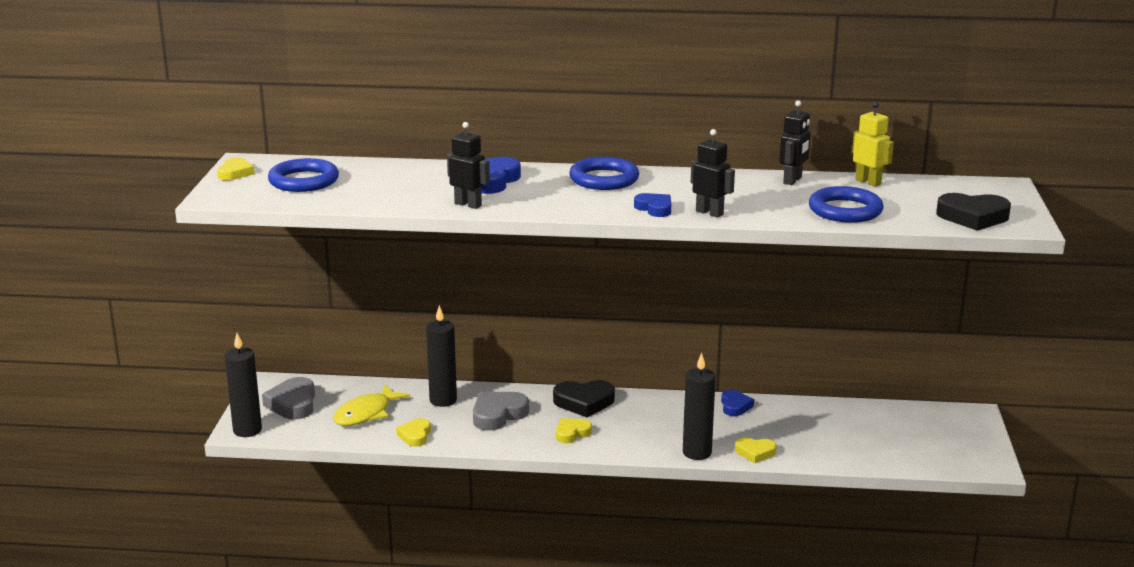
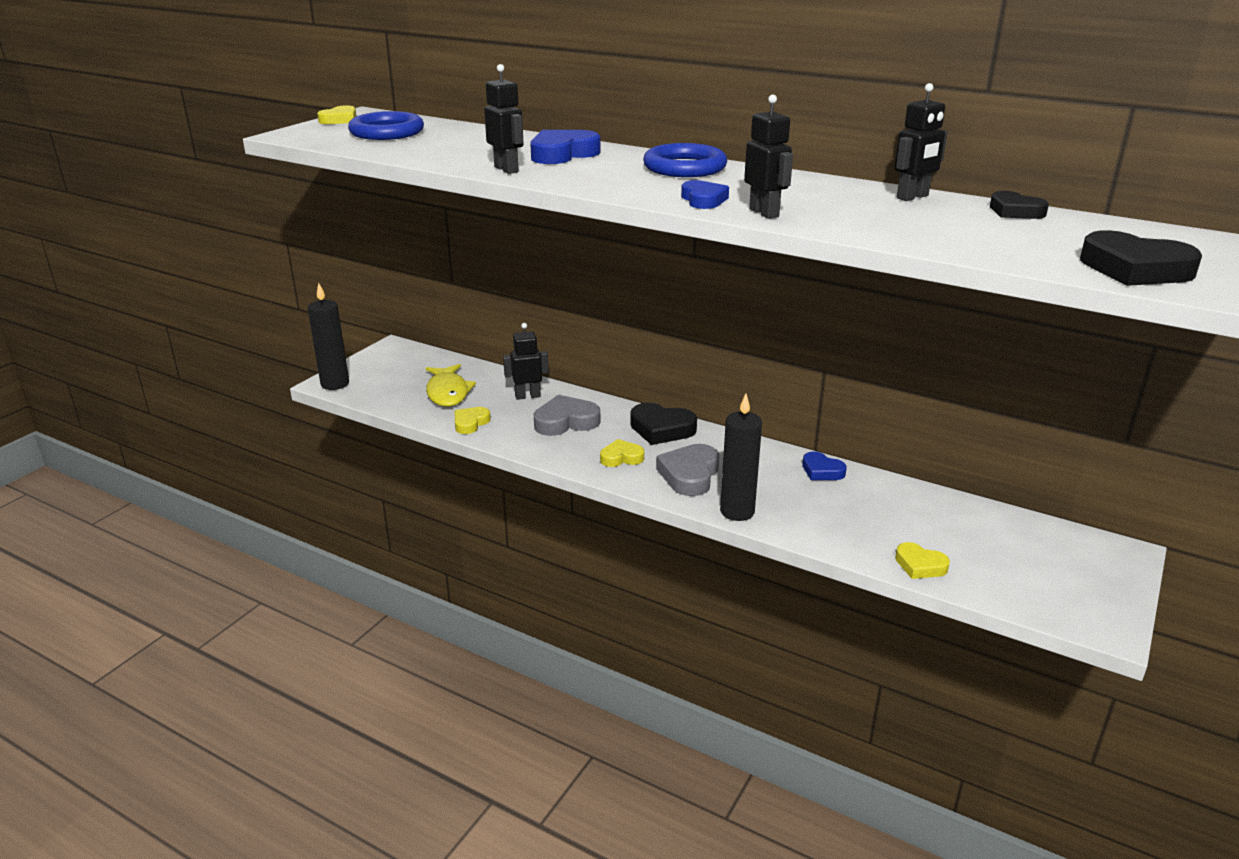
camera: 25 degrees right, 5 degrees up
grey heart [262,377,315,419] -> grey heart moved to [656,444,719,496]
yellow fish [333,385,410,426] -> yellow fish turned 75 degrees counterclockwise [426,364,476,406]
black candle [426,305,457,407] -> black robot [503,323,549,400]
blue heart [721,390,754,416] -> blue heart turned 105 degrees clockwise [802,451,847,480]
yellow heart [735,437,777,463] -> yellow heart moved to [895,542,950,579]
blue ring [809,186,883,223] -> none
yellow robot [852,102,894,187] -> black heart [990,191,1049,219]

